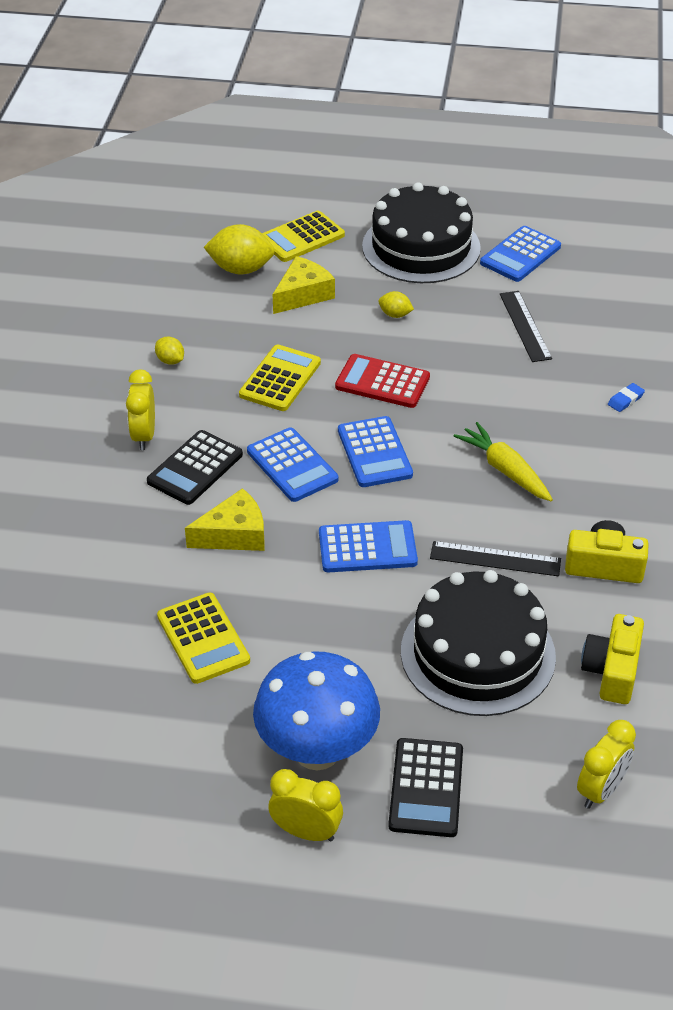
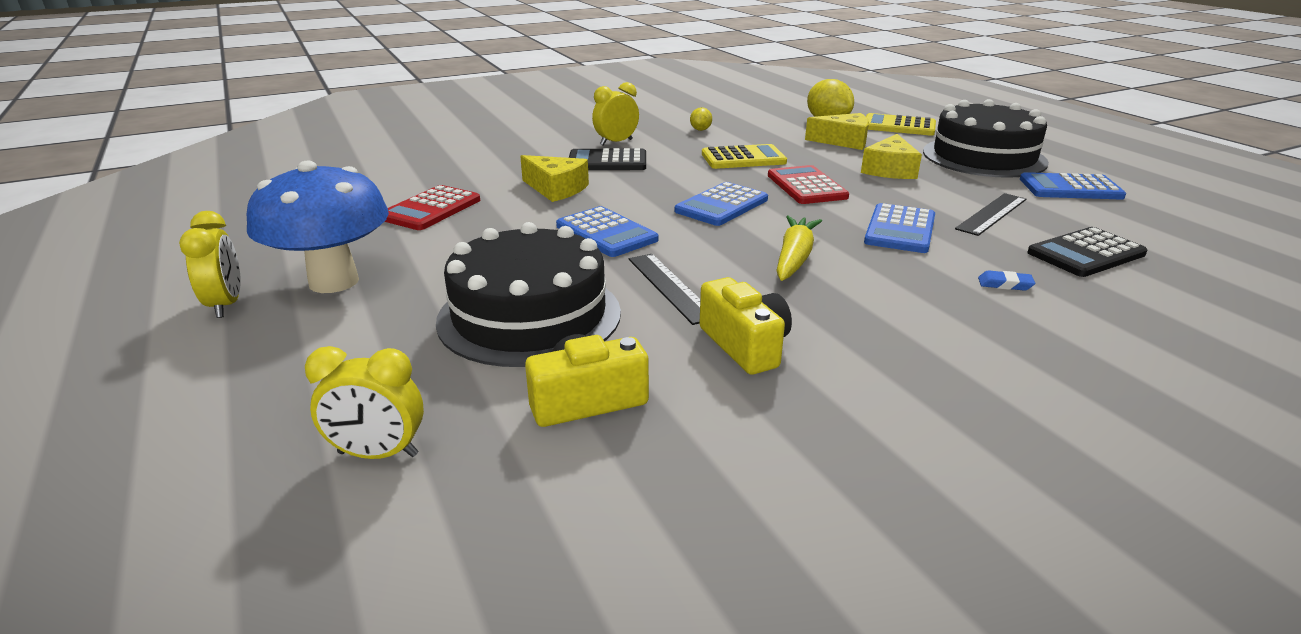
camera: 55 degrees right, 15 degrees down
yellow calculator [157,592,250,684] -> red calculator [384,185,480,230]
blue calculator [247,427,338,502] -> blue calculator moved to [864,203,935,253]
yellow lemon [378,291,414,318] -> yellow cheese [861,134,922,179]
black calculator [388,738,463,837] -> black calculator moved to [1027,227,1147,277]

